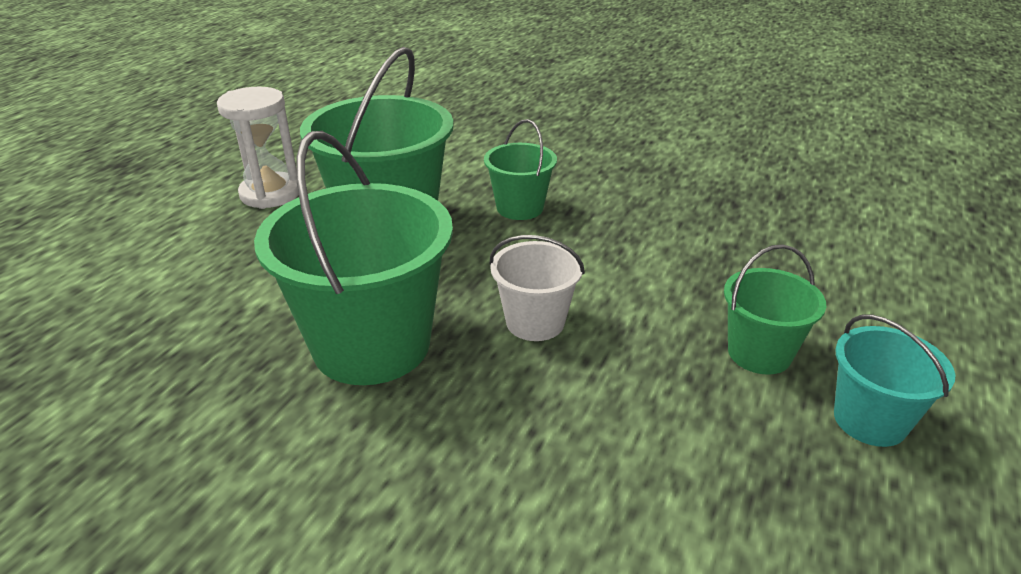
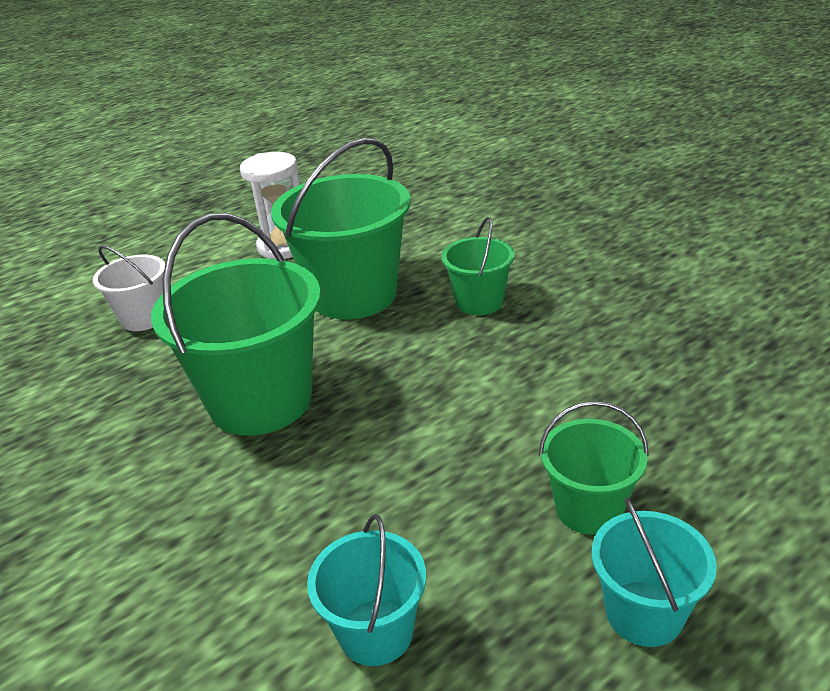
camera: 30 degrees right, 0 degrees up
white bucket [490,235,585,341] -> white bucket moved to [93,245,165,331]
none -> turquoise bucket [307,514,426,666]

